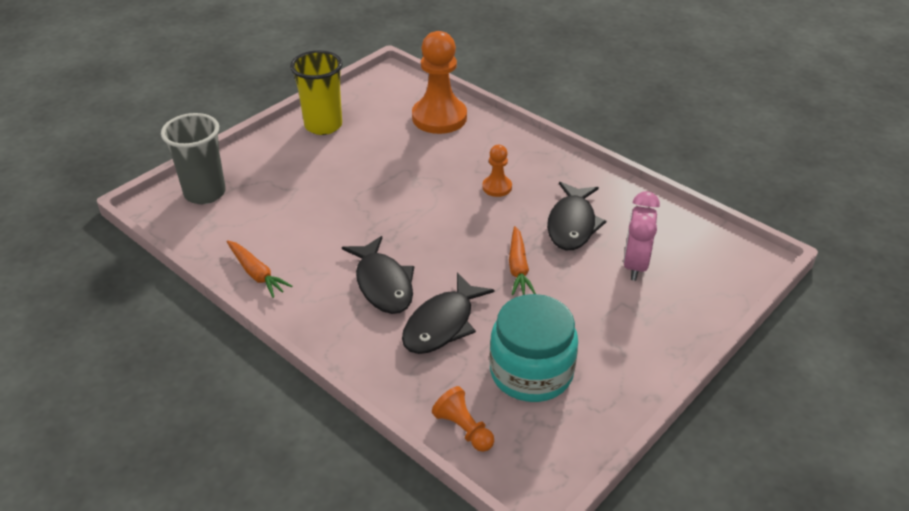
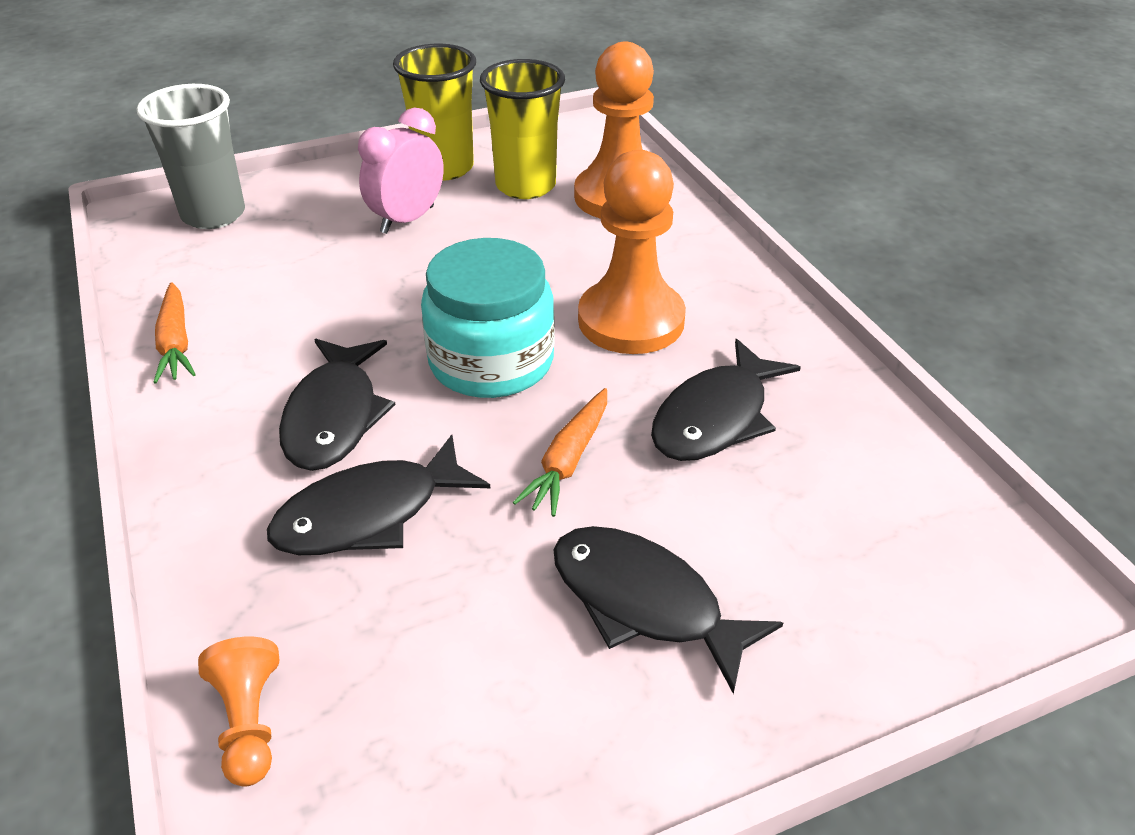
camera: 25 degrees right, 0 degrees up
orange pawn [482,145,512,197] -> orange pawn [578,150,686,354], size x2.05
turquoise jar [490,294,578,402] -> turquoise jar moved to [421,238,555,398]
pink clock [623,191,660,281] -> pink clock moved to [358,107,444,234]
none -> yellow cup [480,59,565,199]
none -> black fish [554,526,783,694]

